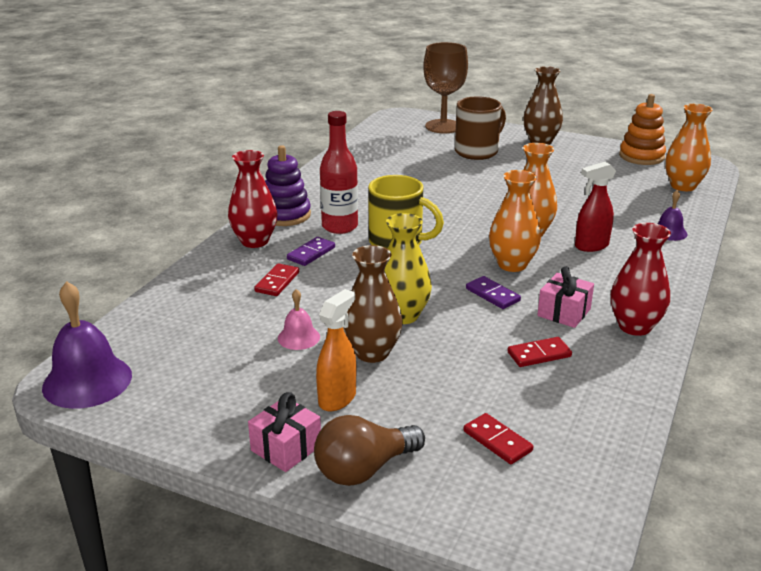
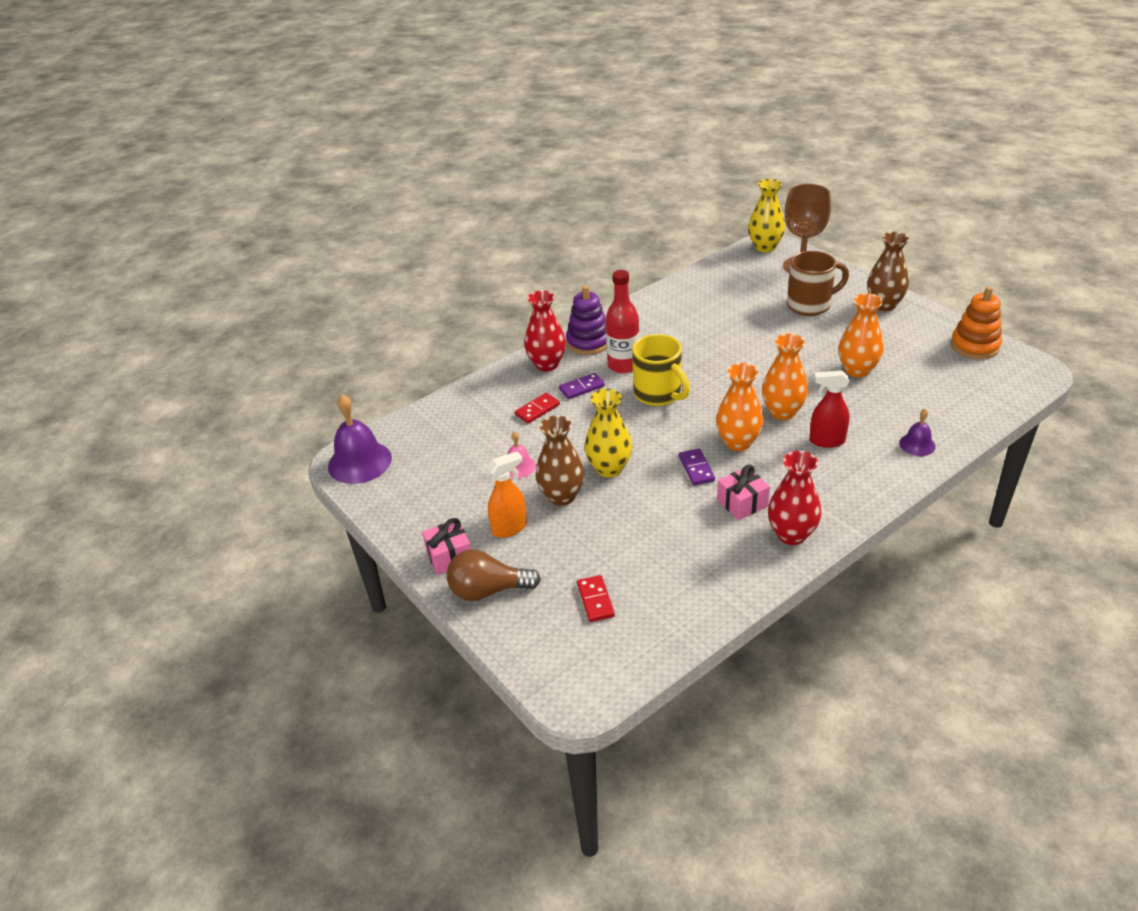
camera: 30 degrees right, 10 degrees up
red domino [507,337,572,367] -> none
orange vase [665,104,713,191] -> orange vase moved to [839,293,884,378]
none -> yellow vase [748,179,785,253]

